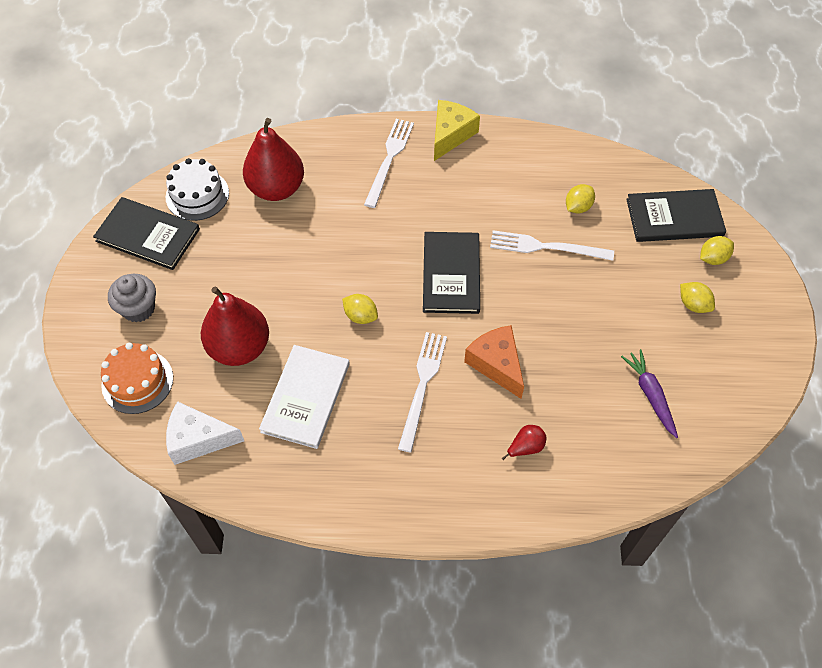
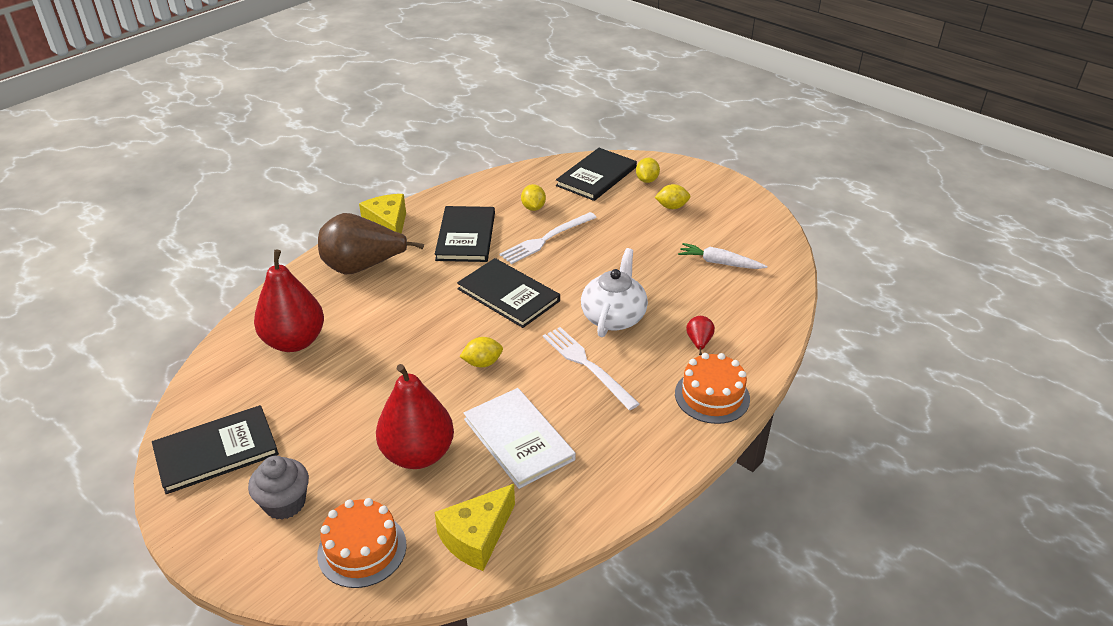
camera: 50 degrees left, 20 degrees down
white cake [166,158,229,221] -> none
white cheese [166,401,244,465] -> yellow cheese [434,484,515,571]
white fork [364,119,414,208] -> brown pear [318,213,424,274]
orange cheese [464,325,524,399] -> white teapot [581,248,648,337]
purple carrot [621,349,678,438] -> white carrot [678,243,767,269]
none -> black book [435,206,495,262]
none -> orange cake [675,353,750,424]

